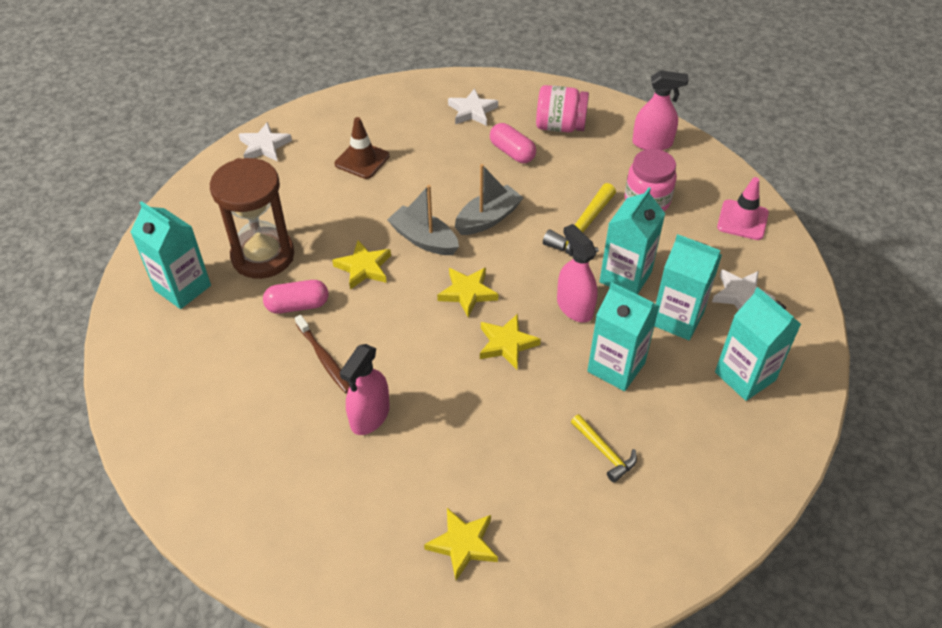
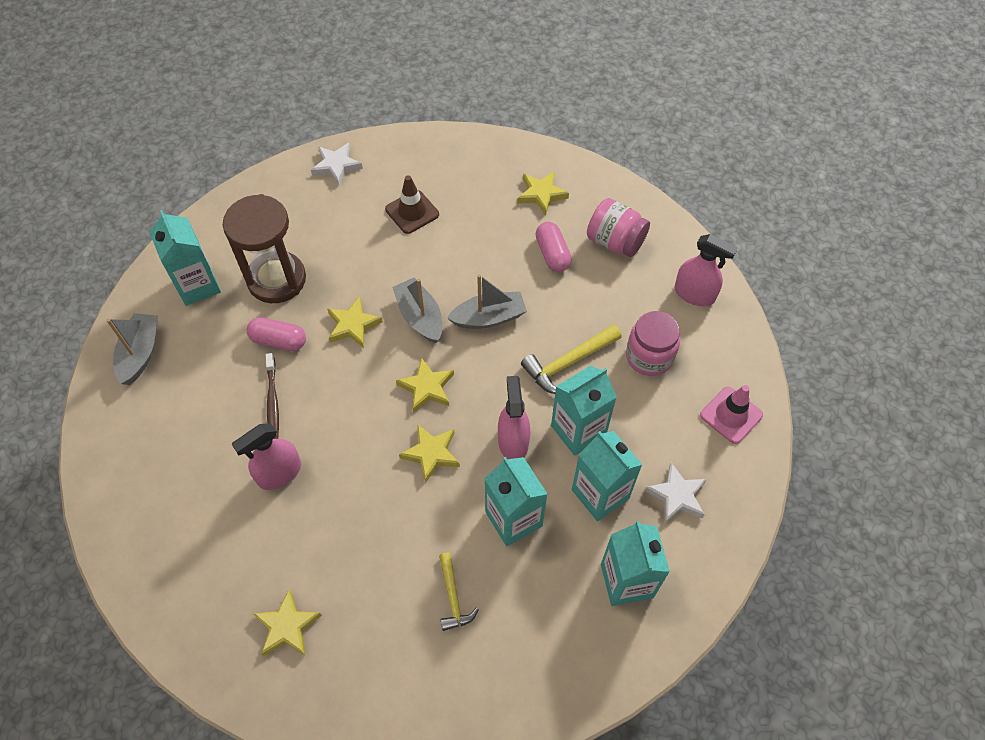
camera: 25 degrees right, 10 degrees up
white star [448,88,498,126] -> yellow star [517,171,569,216]
none -> grey boat [106,313,158,385]

